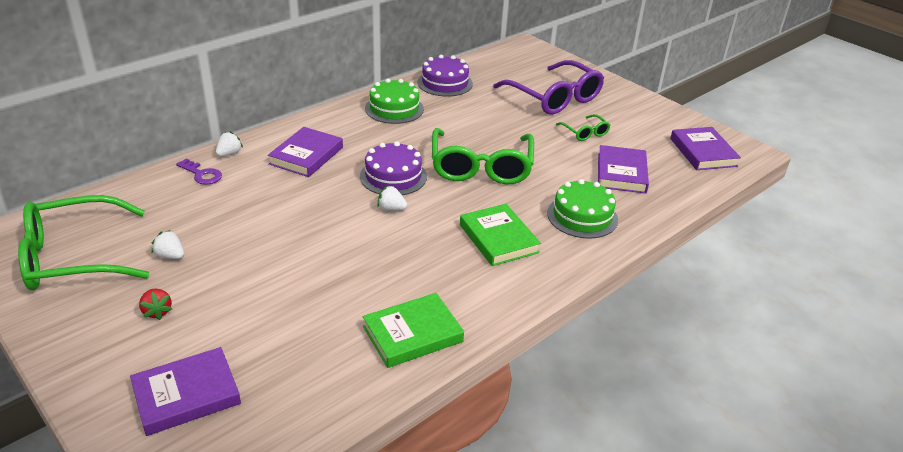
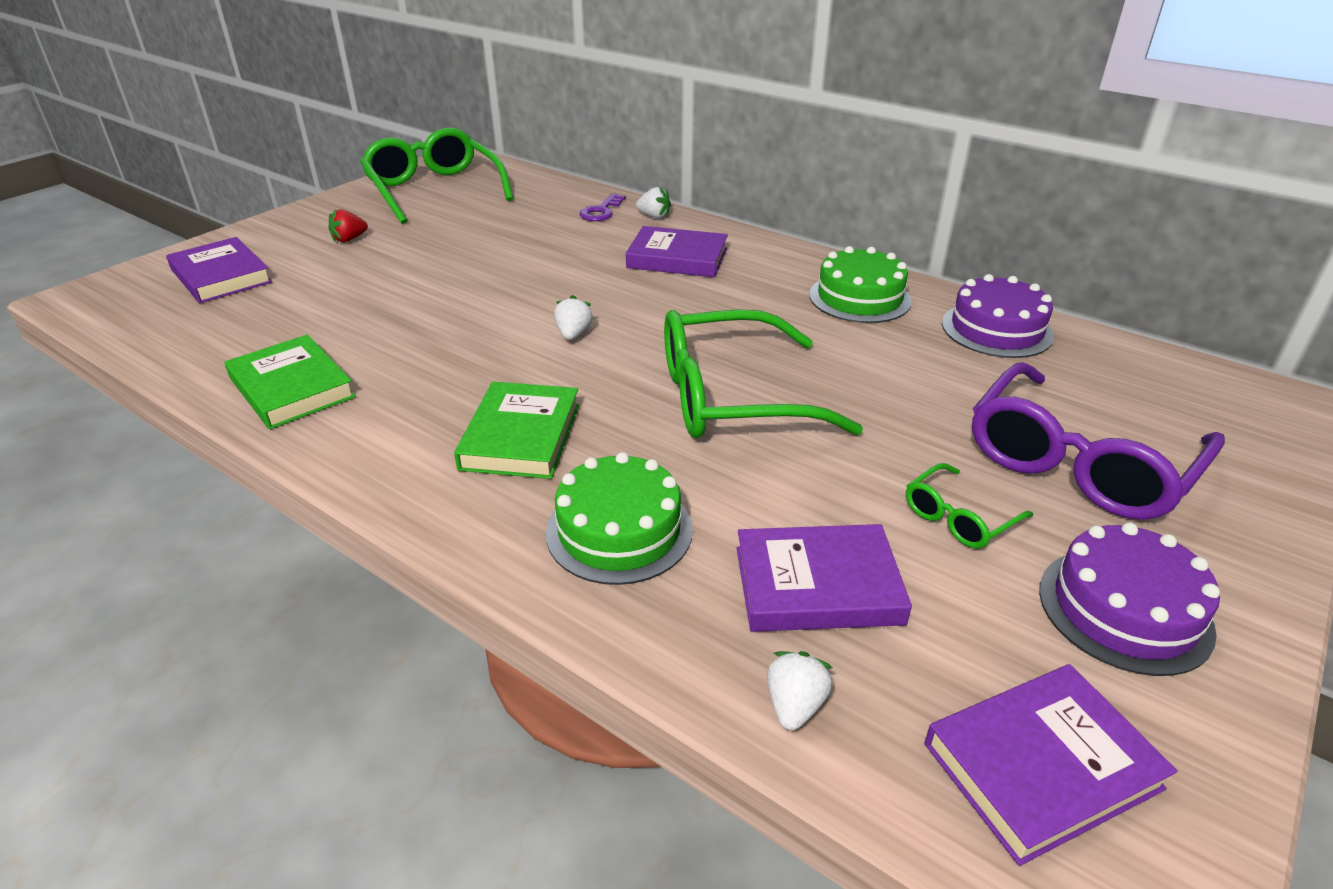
camera: 80 degrees right, 0 degrees up
white strawberry [152,230,184,259] -> white strawberry moved to [767,651,833,730]
purple cake [360,141,427,195] -> purple cake moved to [1039,523,1220,676]
green book [460,204,541,266] -> green book turned 45 degrees counterclockwise [454,382,579,479]

